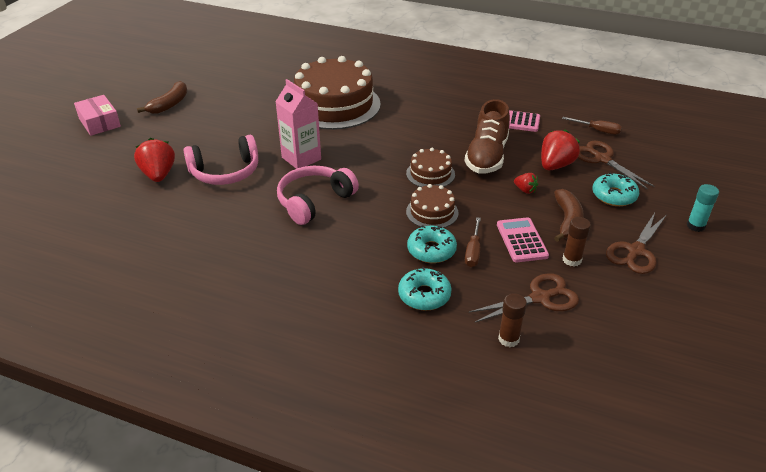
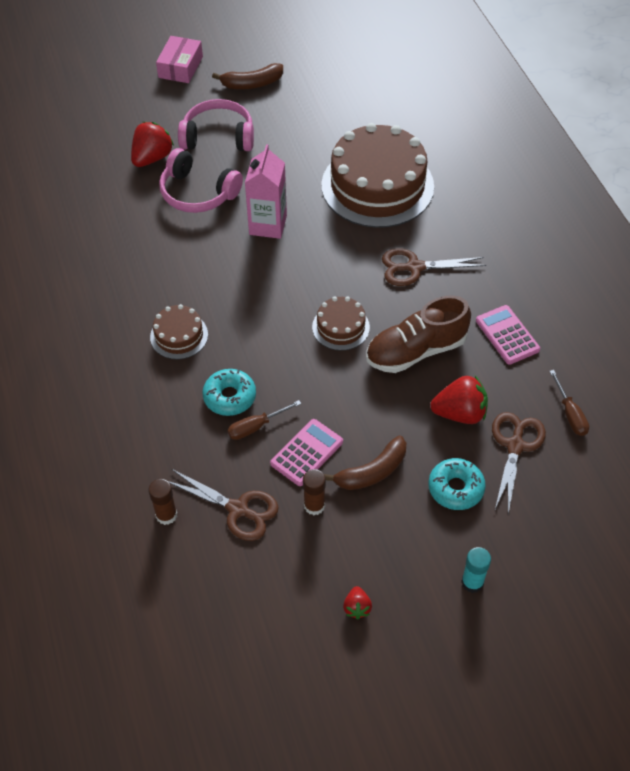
camera: 50 degrees right, 15 degrees up
pink headphones [277,166,359,225] -> pink headphones moved to [178,99,254,151]
turquoise donut [398,267,452,311] -> none
brown cake [406,184,459,228] -> brown cake moved to [150,304,208,359]
red strawberry [514,173,538,194] -> red strawberry moved to [343,586,372,619]
brown scissors [606,213,666,274] -> brown scissors moved to [382,248,486,286]

